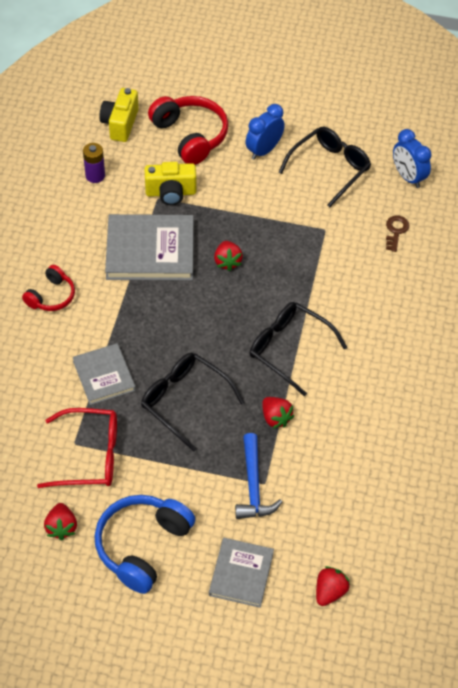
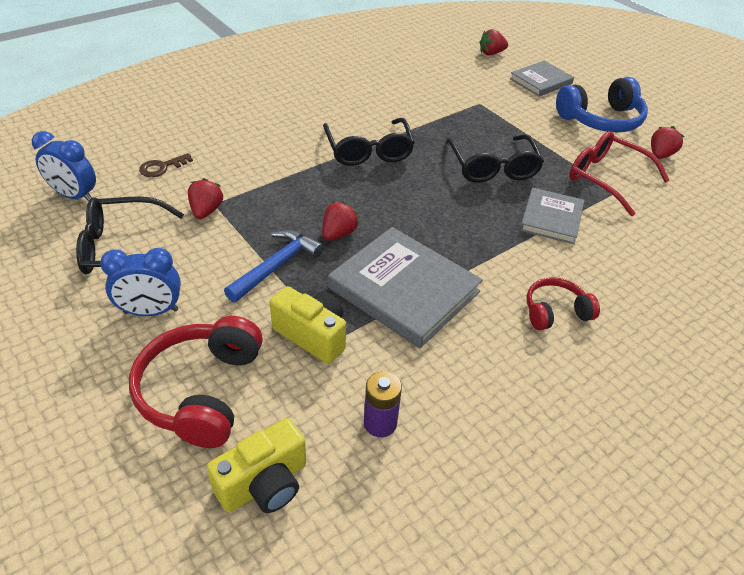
camera: 140 degrees left, 10 degrees down
blue hammer [235,433,282,519] -> blue hammer moved to [224,230,324,302]
red strawberry [262,397,294,429] -> red strawberry moved to [188,178,223,219]
blue clock [393,129,431,188] -> blue clock turned 105 degrees clockwise [32,131,96,201]

